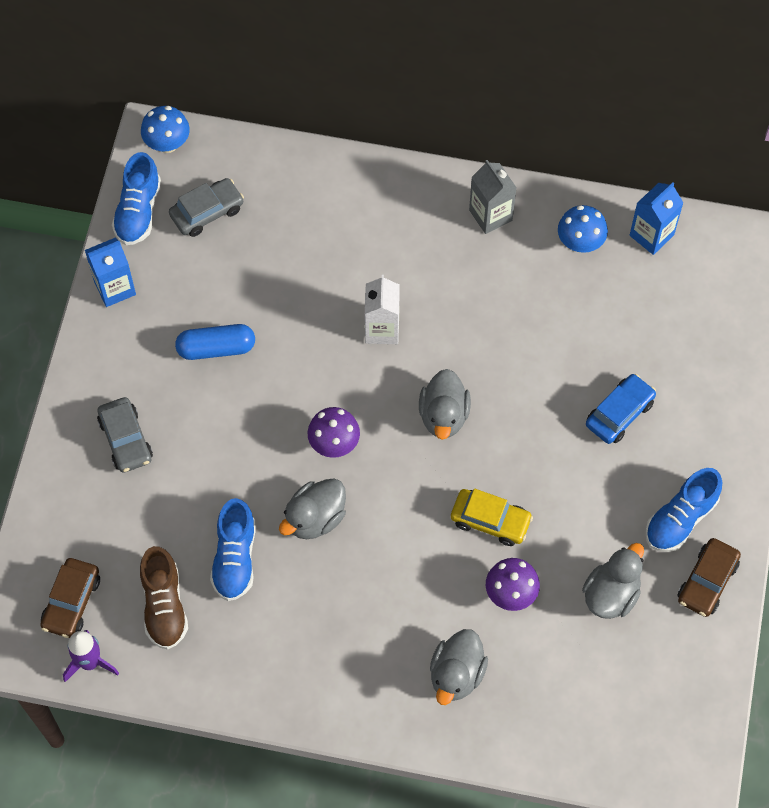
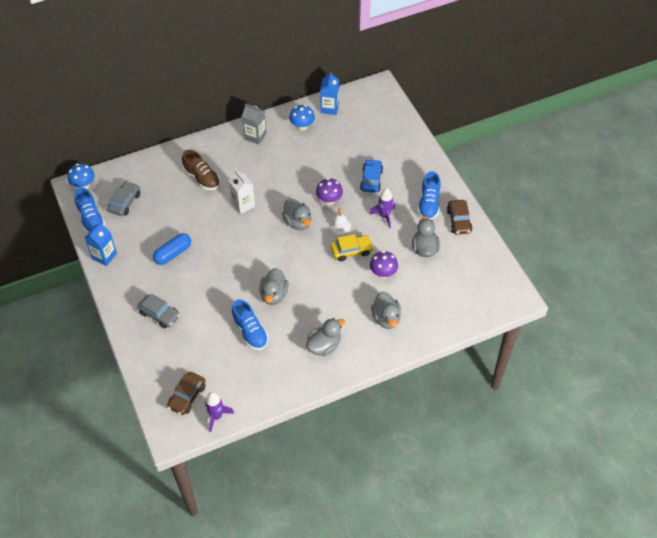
camera: 35 degrees left, 10 degrees down
brown car [40,558,100,638] -> brown car turned 45 degrees clockwise [167,372,206,415]
brown shoe [140,546,188,650] -> brown shoe moved to [182,150,220,190]
purple mushroom [308,407,360,458] -> purple mushroom moved to [316,178,343,205]
none -> grey duck [306,318,345,356]
none -> white bell [329,208,351,235]
none -> purple rocket [369,188,395,229]

